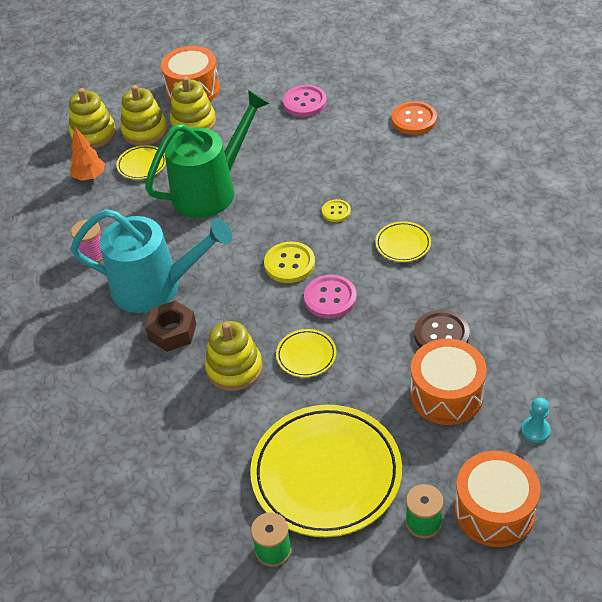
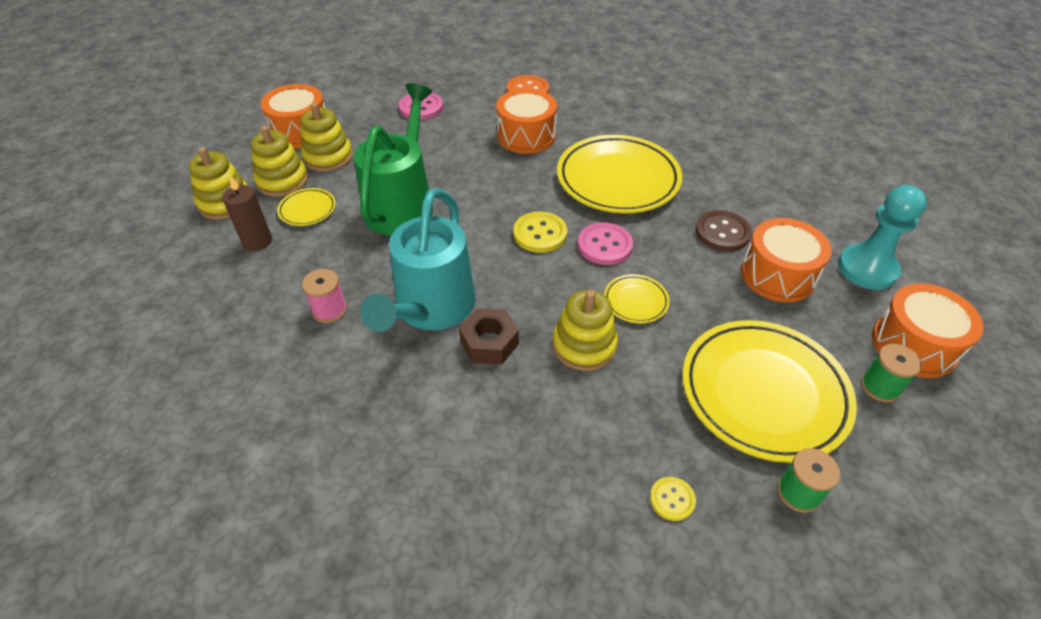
camera: 40 degrees left, 0 degrees up
orange tree [70,127,105,181] -> brown candle [222,176,272,251]
turquoise watering can [70,209,232,313] -> turquoise watering can turned 135 degrees clockwise [360,188,475,332]
yellow button [322,199,351,222] -> yellow button moved to [650,477,696,521]
yellow plate [375,221,431,262] -> yellow plate [557,135,682,213], size x2.28
turquoise pawn [521,398,551,443] -> turquoise pawn [838,185,927,290], size x2.06
none -> orange drum [496,89,557,154]

